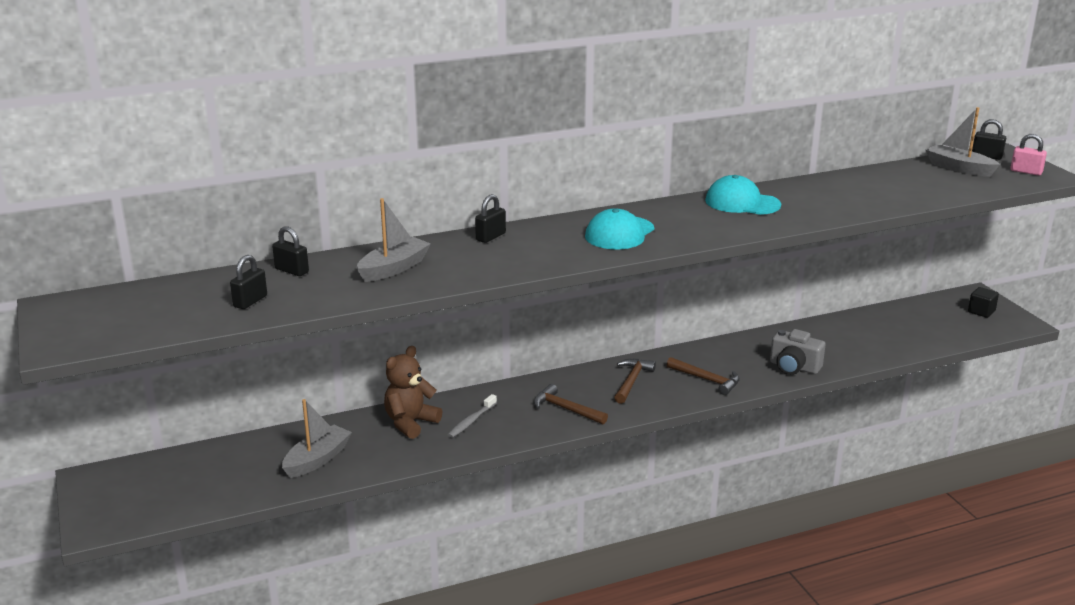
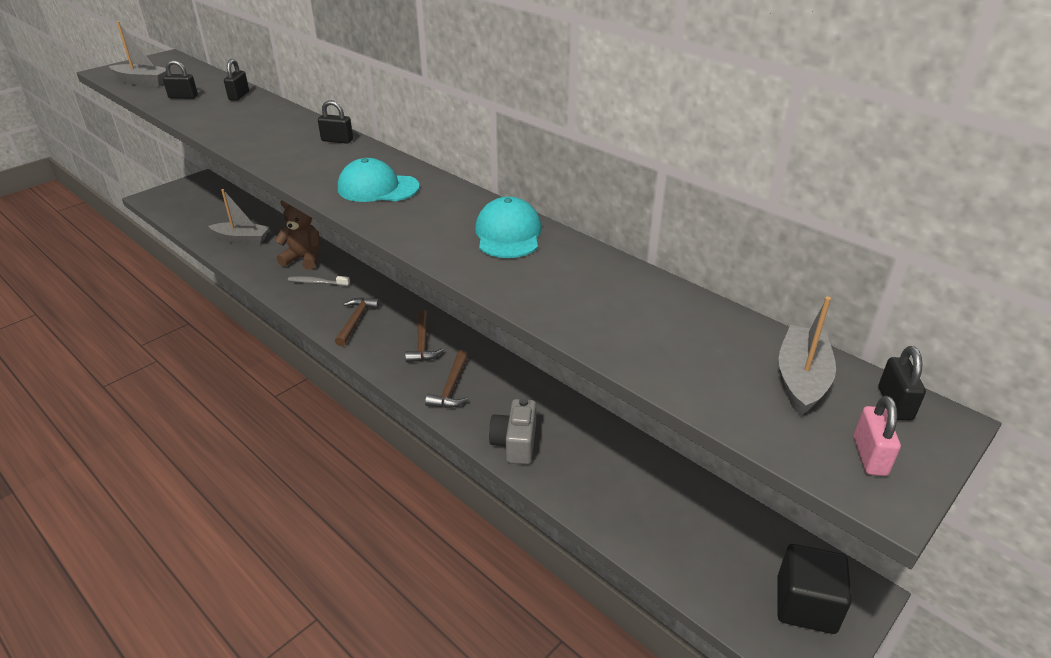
camera: 65 degrees right, 10 degrees up
grey boat [356,198,431,282] -> grey boat moved to [109,21,167,86]
brown hammer [614,359,656,404] -> brown hammer turned 90 degrees clockwise [405,310,444,363]
black cube [968,287,999,318] -> black cube [777,544,852,634], size x1.71

